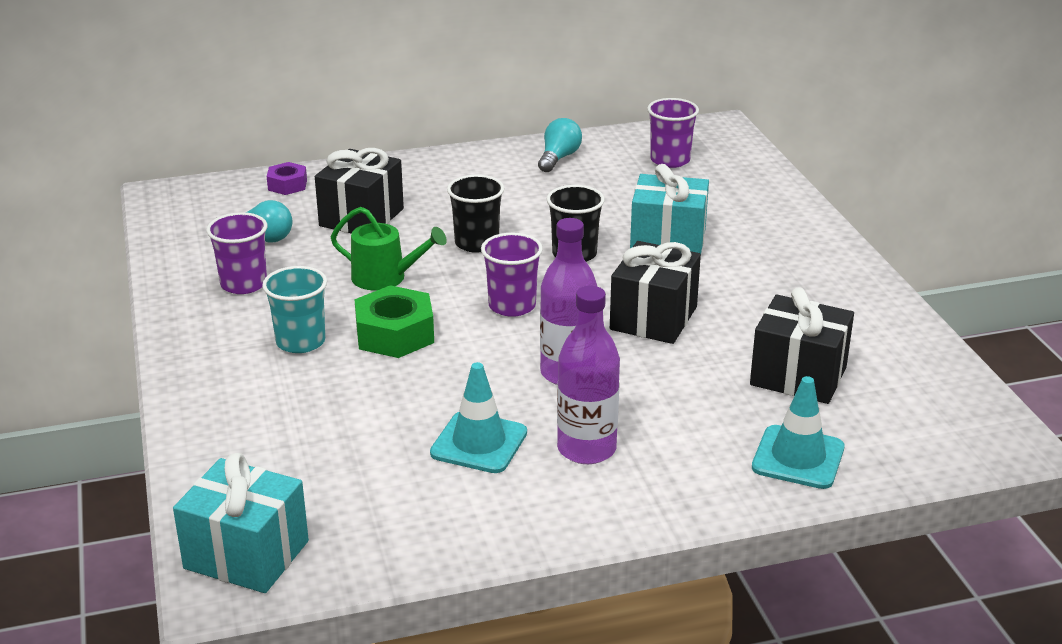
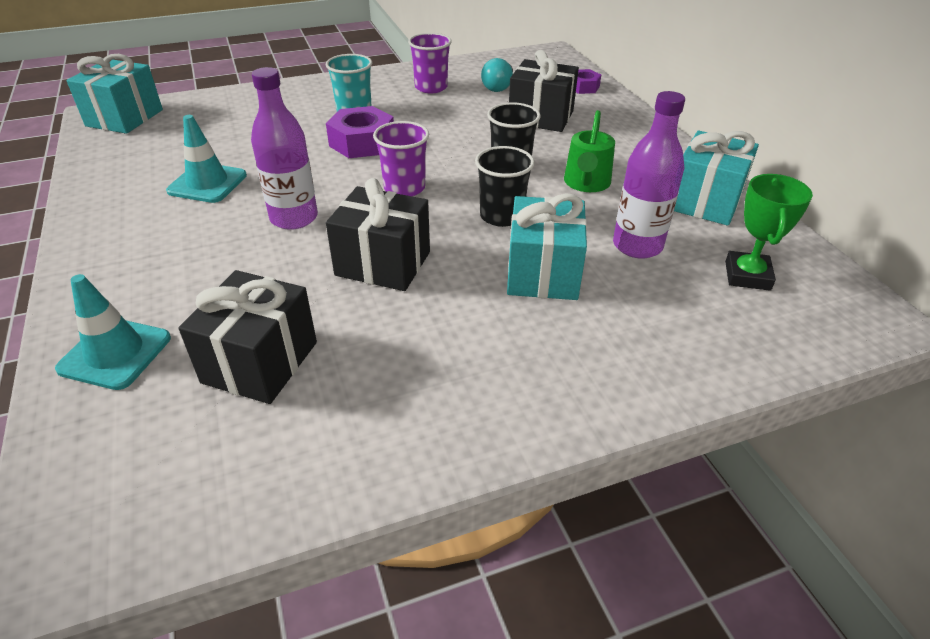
camera: 85 degrees right, 10 degrees up
green watering can [331,207,447,290] -> green watering can moved to [564,110,615,192]
green nut [354,285,434,358] -> purple nut [326,106,394,158]
turquoise light bulb [538,118,582,172] -> turquoise gift [674,131,759,226]
purple bottle [557,286,620,464] -> purple bottle moved to [613,91,685,258]
purple cup [647,98,699,168] -> green trophy [725,174,813,291]

